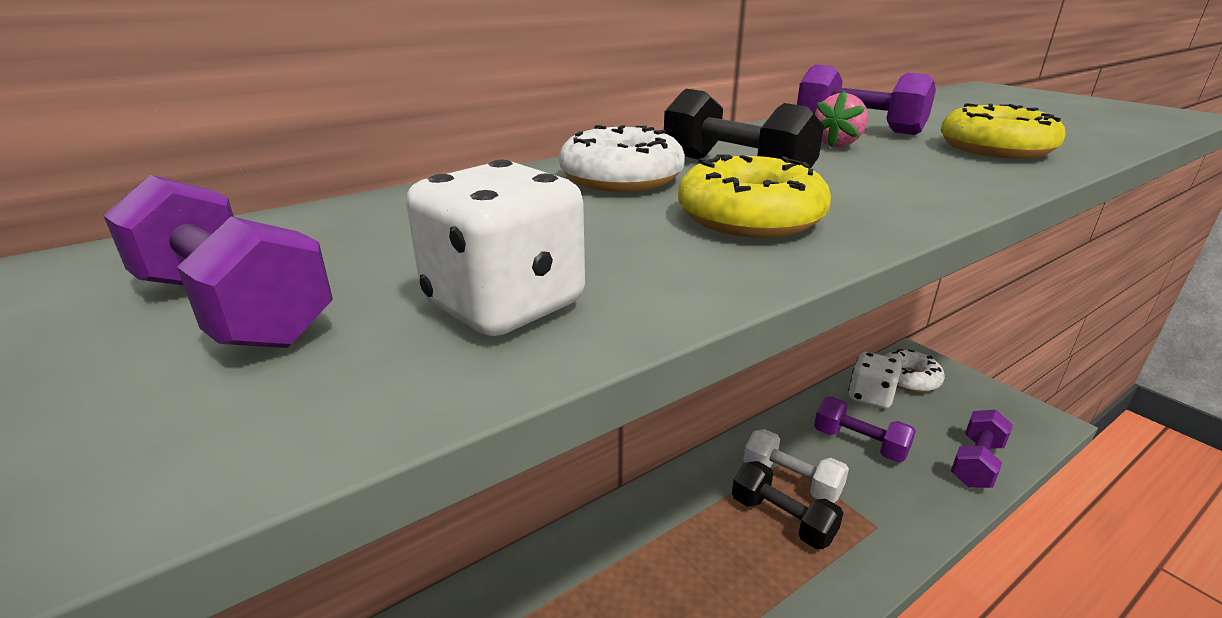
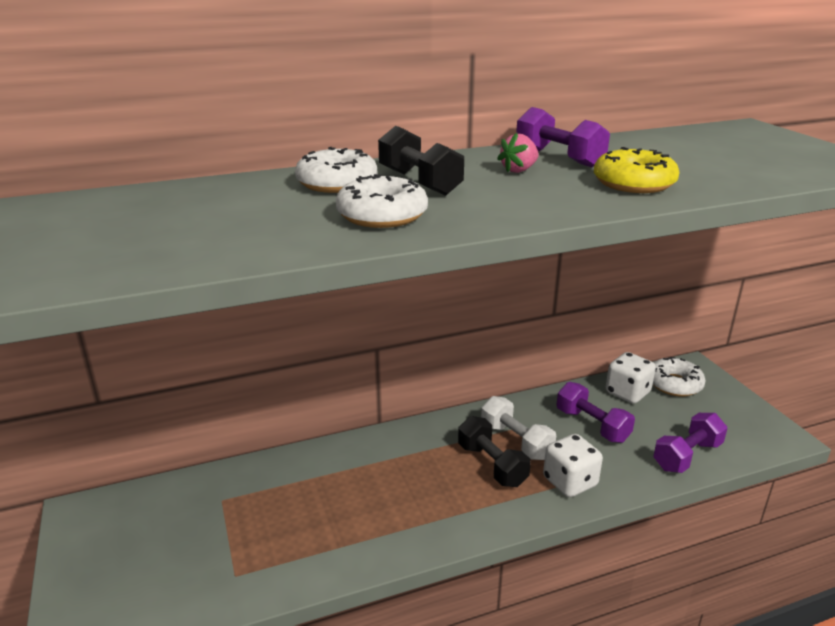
camera: 15 degrees right, 0 degrees up
purple dumbbell [103,175,333,348] -> none
white dice [406,159,585,336] -> white dice moved to [543,434,603,497]
yellow donut [678,154,831,238] -> white donut [336,174,428,228]

